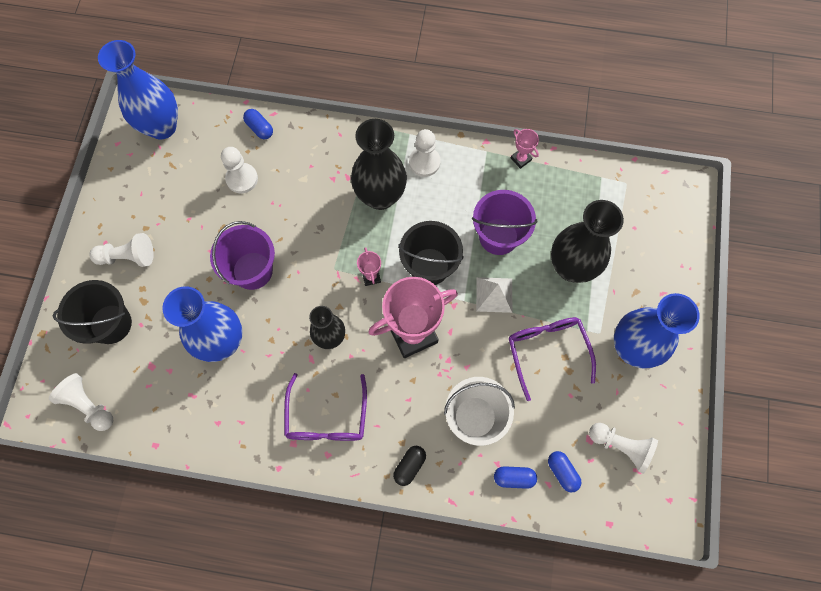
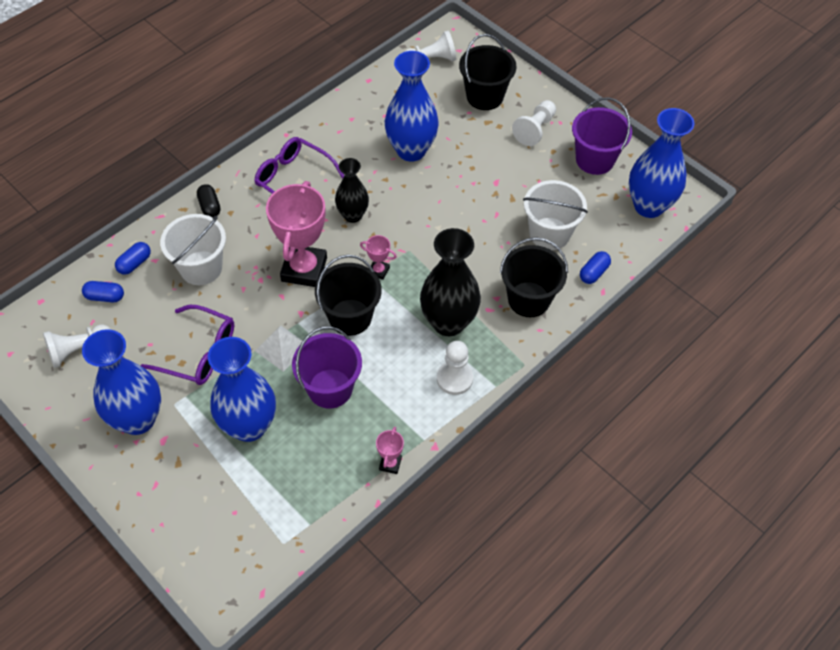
camera: 125 degrees right, 15 degrees down
purple bucket [210,221,275,290] -> purple bucket moved to [572,97,632,175]
white pawn [221,147,258,193] -> white bucket [523,180,588,250]
blue capsule [243,109,273,139] -> blue capsule turned 45 degrees counterclockwise [580,251,611,284]
pink trophy [511,129,539,169] -> pink trophy turned 75 degrees counterclockwise [376,427,404,474]
black vase [551,200,624,283] -> blue vase [208,337,276,442]
none -> black bucket [500,237,568,317]

